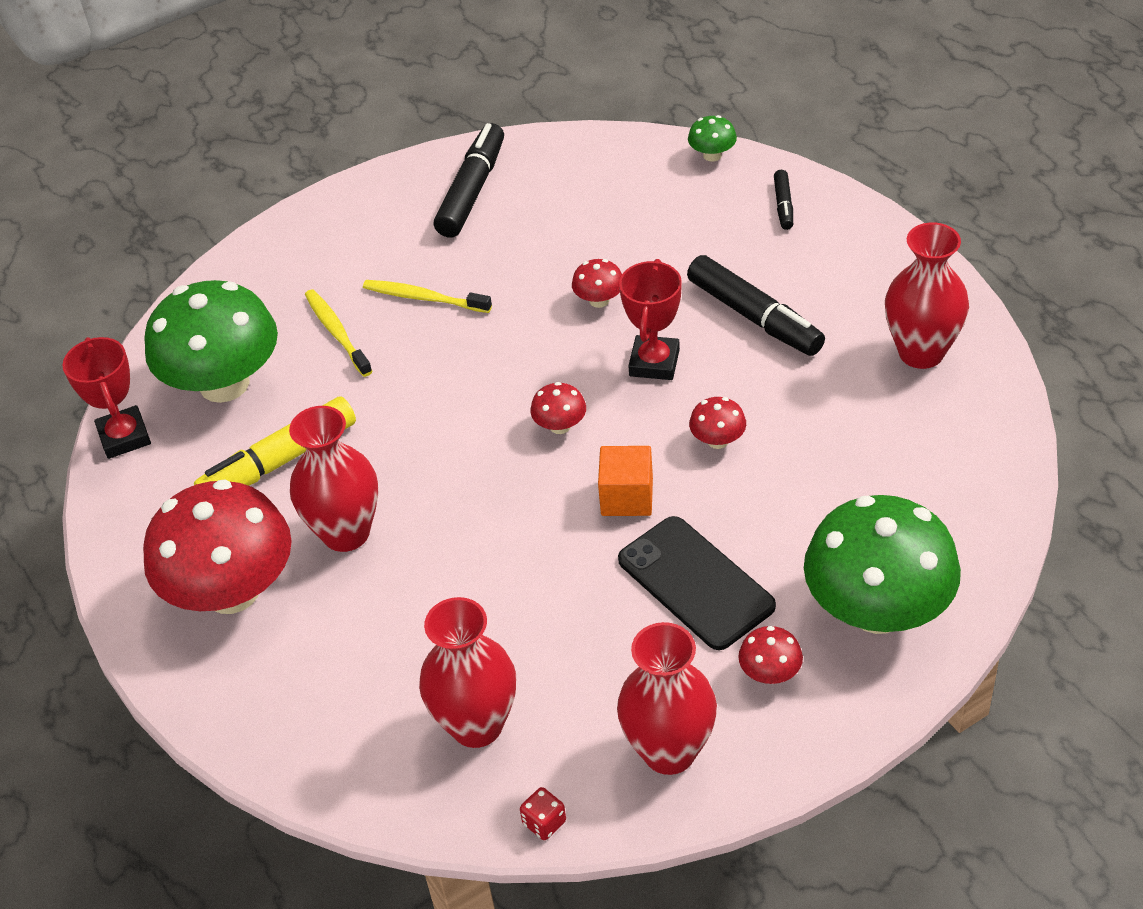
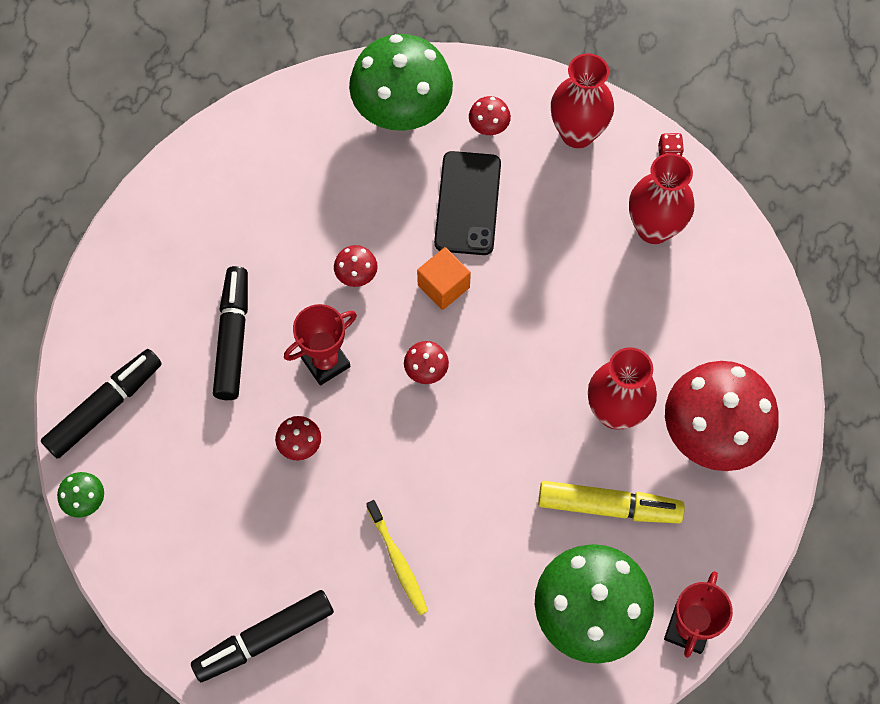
camera: 140 degrees left, 20 degrees up
yellow toothbrush [305,289,372,377] -> none
black marker [774,170,793,230] -> black marker [41,349,162,459], size x1.99
red vase [885,222,969,369] -> none

